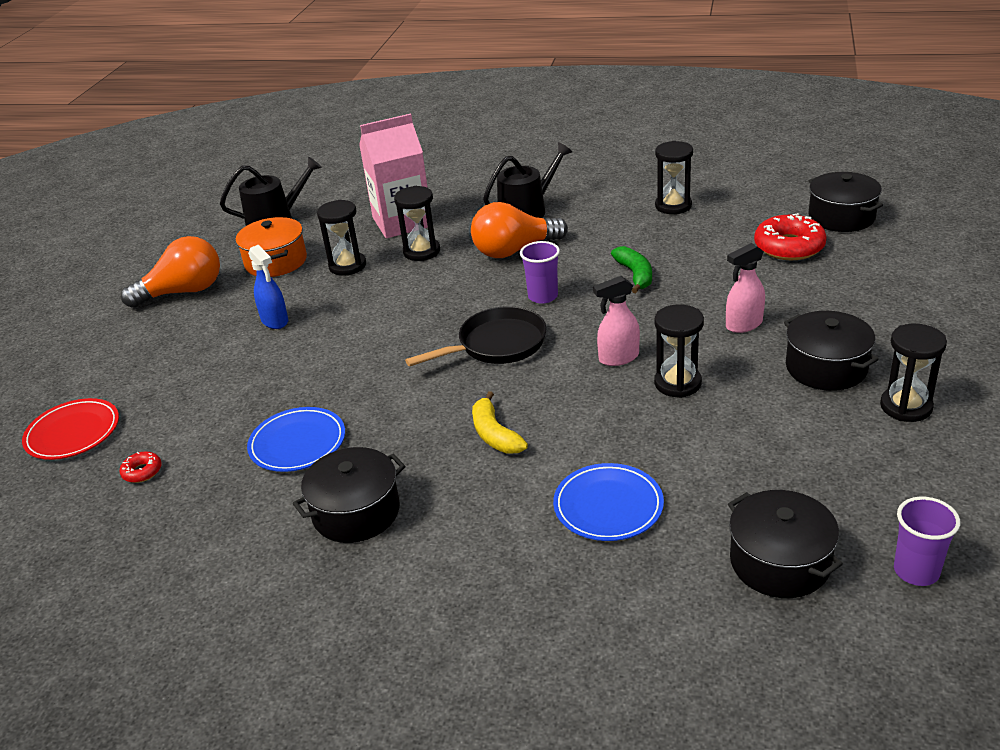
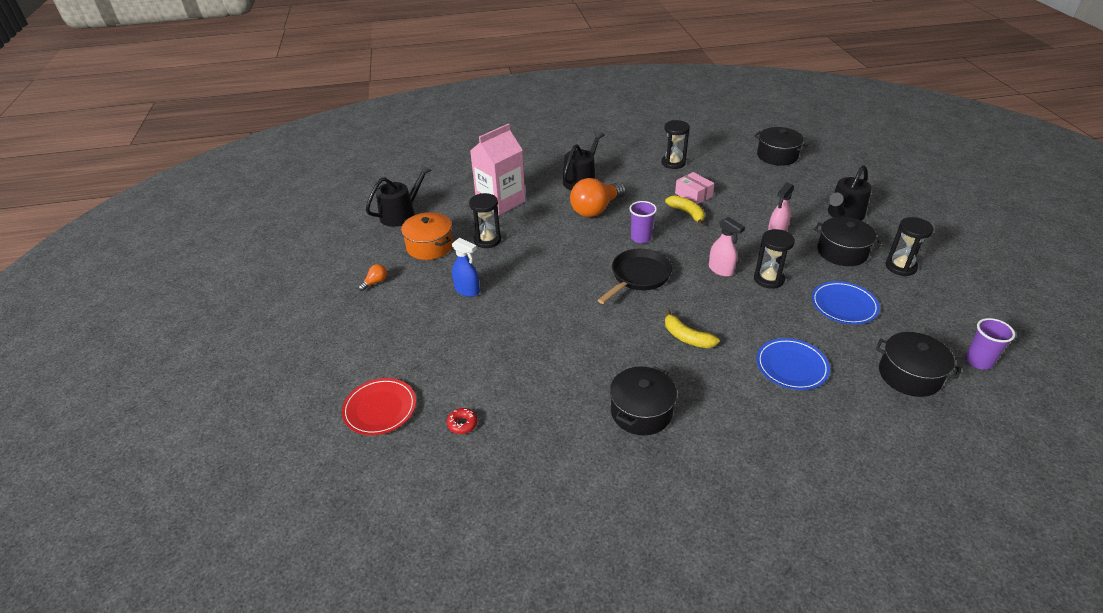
camera: 25 degrees left, 5 degrees up
orange light bulb [121,236,220,308] -> orange light bulb [358,264,387,291], size x0.43
blue plate [247,407,345,472] -> blue plate moved to [812,281,880,324]
black hourglass [394,186,440,261] -> none
pink spray bottle [593,276,640,366] -> pink spray bottle turned 90 degrees counterclockwise [709,217,745,277]
green banana [611,246,652,293] -> yellow banana [665,195,705,226]
red donut [754,213,827,260] -> none
none -> pink box [675,172,714,204]
none -> black watering can [828,165,872,221]

